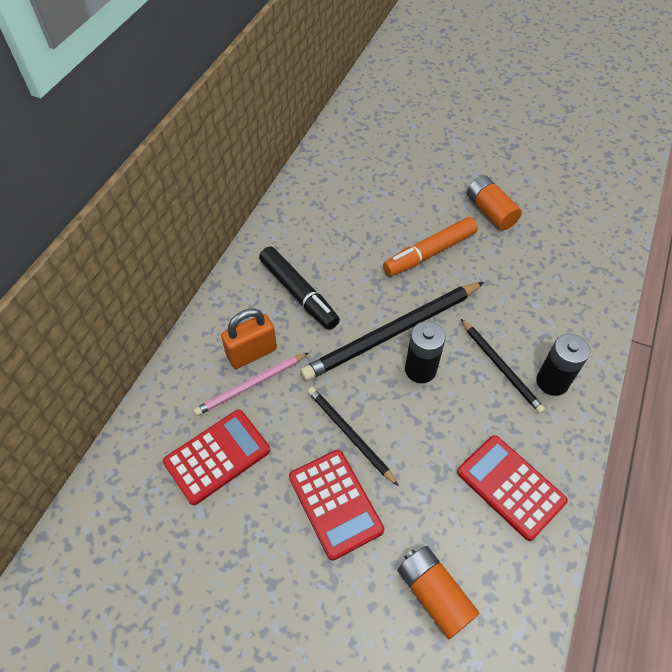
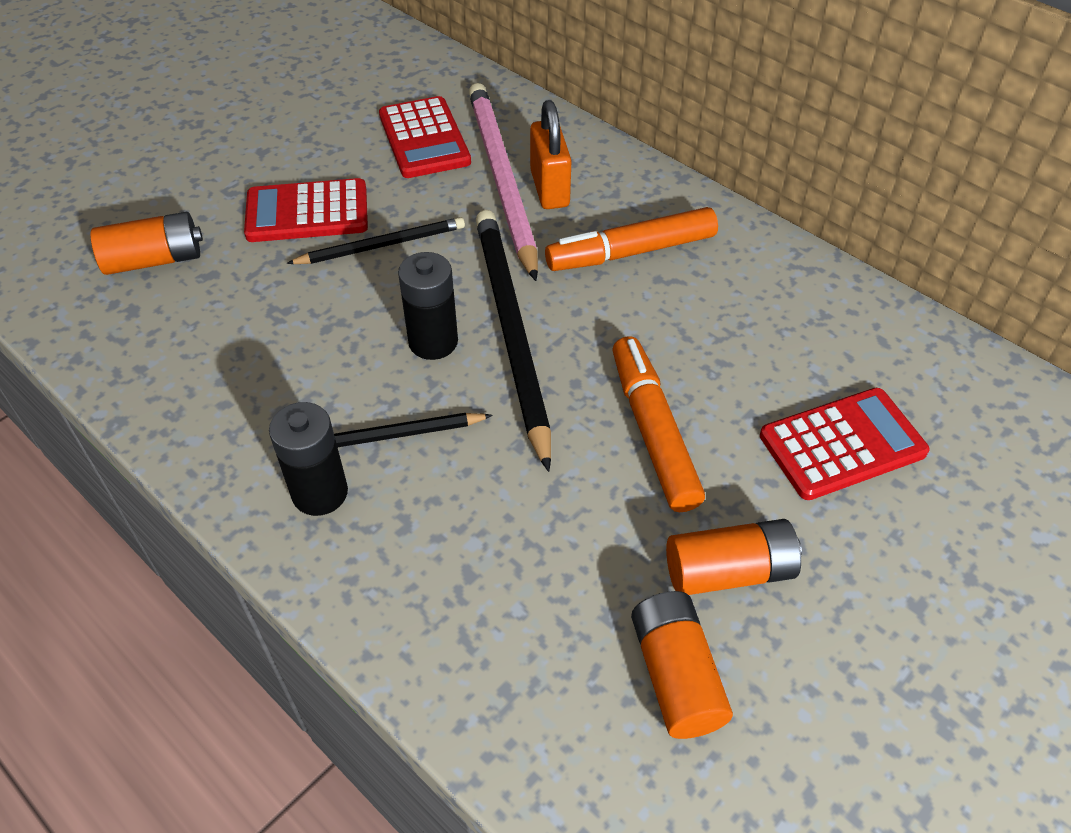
camera: 110 degrees right, 5 degrees down
pink pencil [193,353,308,416] -> pink pencil [469,83,538,281], size x1.78
black marker [259,247,340,330] -> orange marker [545,207,718,271]
red calculator [457,435,568,541] -> red calculator moved to [760,388,930,500]
none -> orange battery [631,591,733,739]

